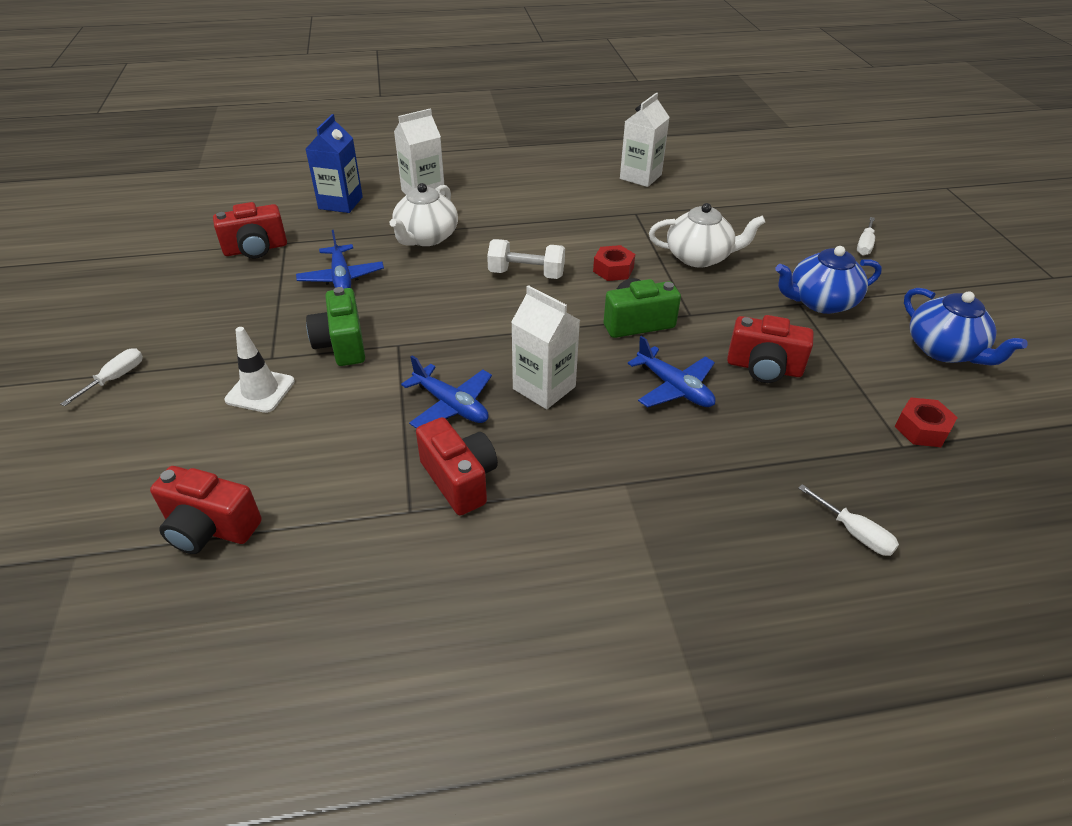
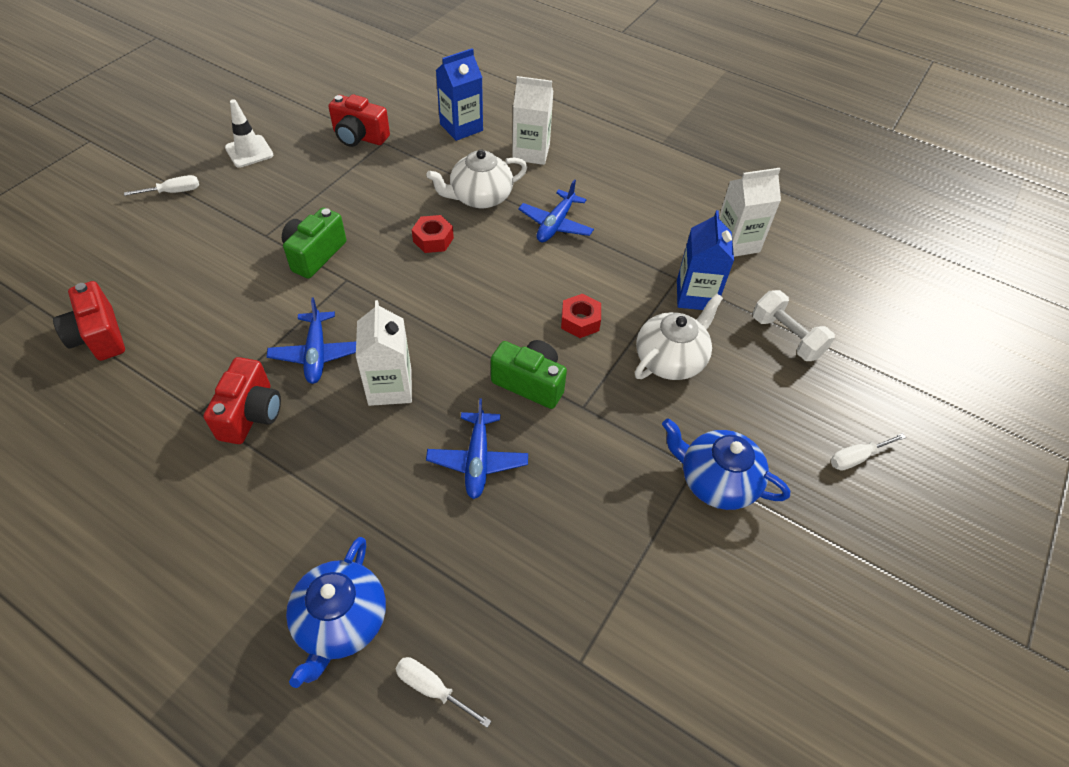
camera: 40 degrees right, 10 degrees up
white traffic cone [224,327,295,413] -> white traffic cone moved to [225,99,273,168]
blue plane [296,230,384,288] -> blue plane moved to [518,179,594,242]
white dumbbell [487,239,565,279] -> white dumbbell moved to [752,290,835,361]
white teapot [649,203,765,268] -> white teapot turned 90 degrees counterclockwise [635,294,723,380]
red camera [727,315,814,383] -> none
white screwdriver [798,484,899,556] -> white screwdriver turned 120 degrees clockwise [395,657,491,728]
red nut [895,397,958,447] -> red nut moved to [412,215,454,253]
blue teapot [904,288,1028,365] -> blue teapot moved to [286,537,386,688]
none -> blue carton [677,210,734,310]

